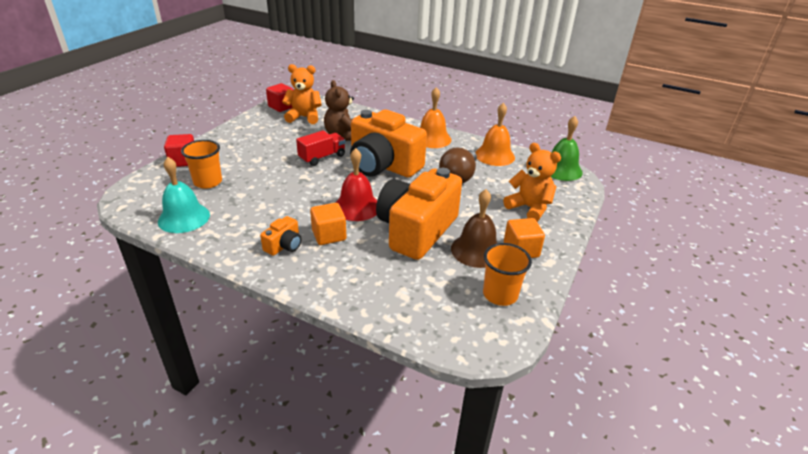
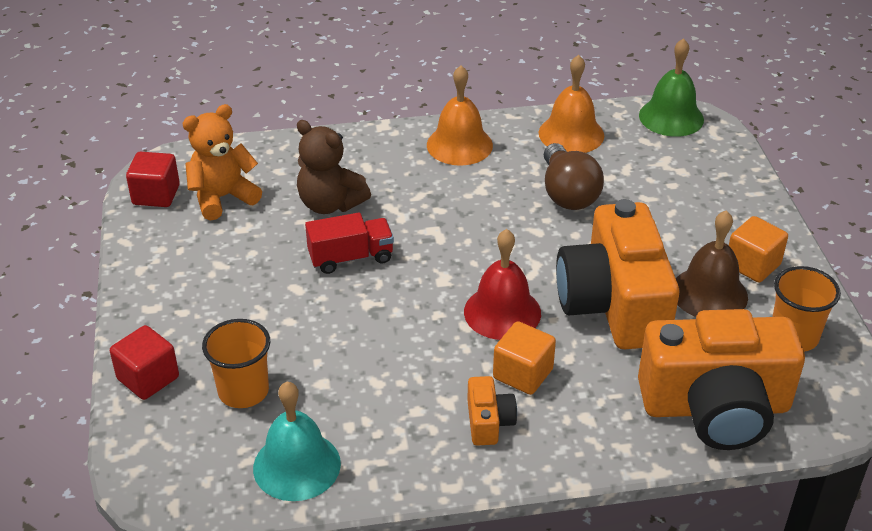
camera: 35 degrees left, 5 degrees up
red truck [296,130,346,166] -> red truck turned 60 degrees clockwise [305,213,394,274]
orange camera [350,109,427,177] -> orange camera moved to [638,309,805,450]
orange teddy bear [503,143,561,222] -> none

